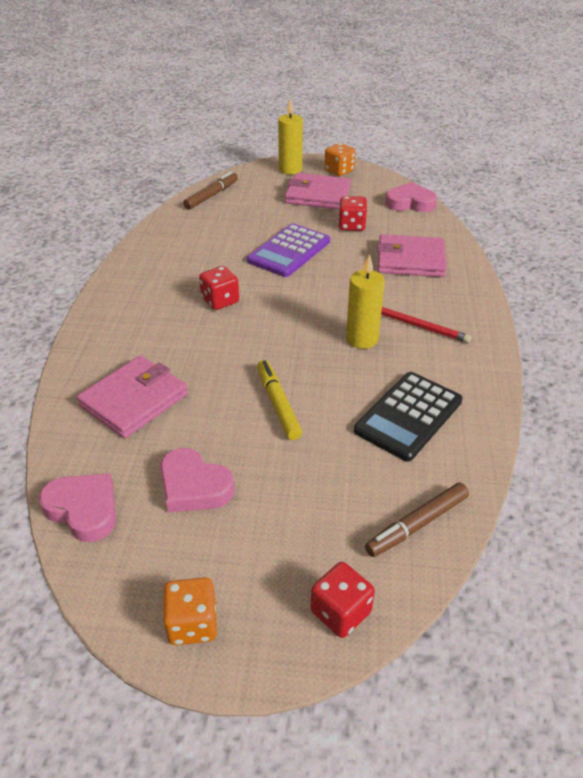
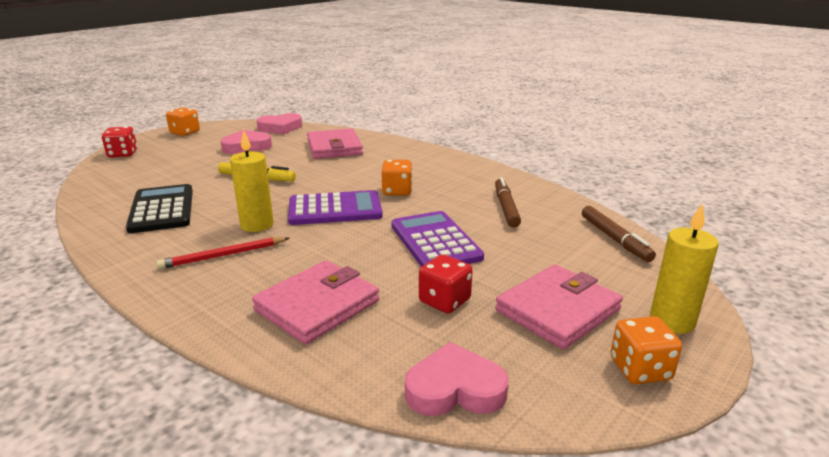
camera: 125 degrees right, 15 degrees down
red dice [199,266,239,310] -> orange dice [381,160,413,195]
brown marker [365,482,469,557] -> brown marker moved to [495,177,521,228]
pink heart [385,182,437,212] -> pink heart turned 135 degrees counterclockwise [405,342,509,416]
none -> purple calculator [288,190,383,225]

